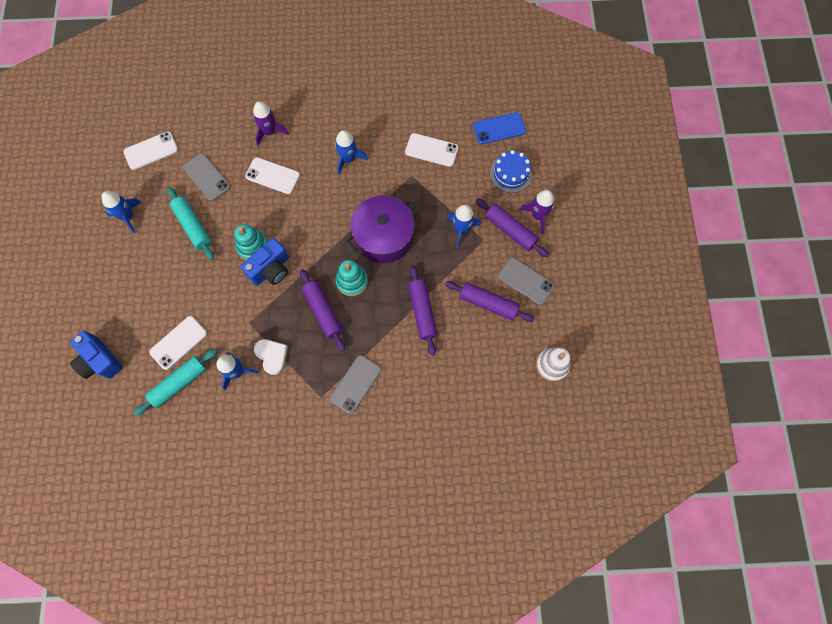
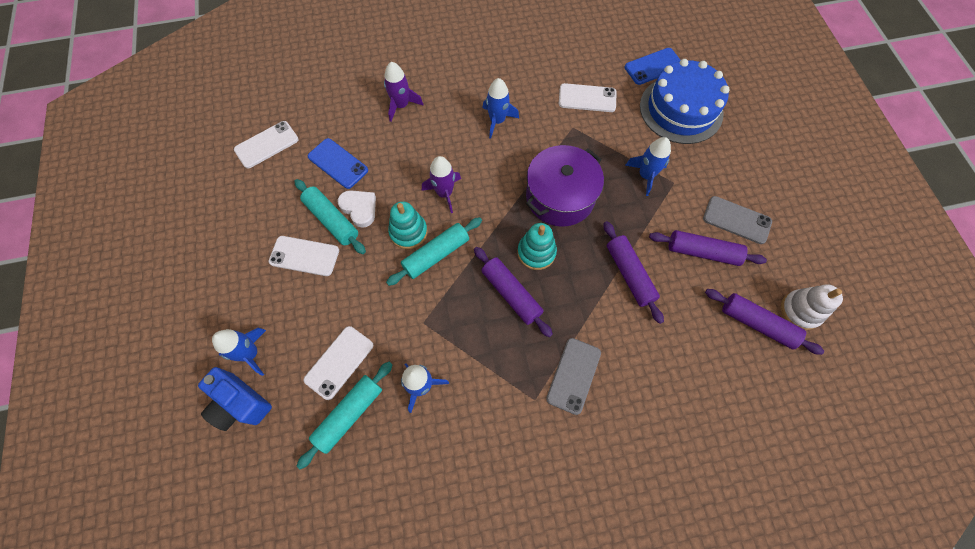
camera: 10 degrees left, 5 degrees down
blue rocket [101,191,142,234] -> blue rocket moved to [212,328,266,376]
grey phone [183,153,231,201] -> blue phone [308,138,368,189]
blue camera [241,238,289,286] -> turquoise rolling pin [386,217,482,286]
white phone [245,157,300,194] -> white phone moved to [268,236,339,276]
white heart [254,339,288,375] -> white heart moved to [338,190,376,228]
purple rolling pin [476,198,549,257] -> purple rolling pin moved to [705,289,824,355]
blue cake [490,150,532,193] -> blue cake [640,59,730,144], size x1.73
purple rocket [519,190,554,234] -> purple rocket moved to [422,156,461,213]

